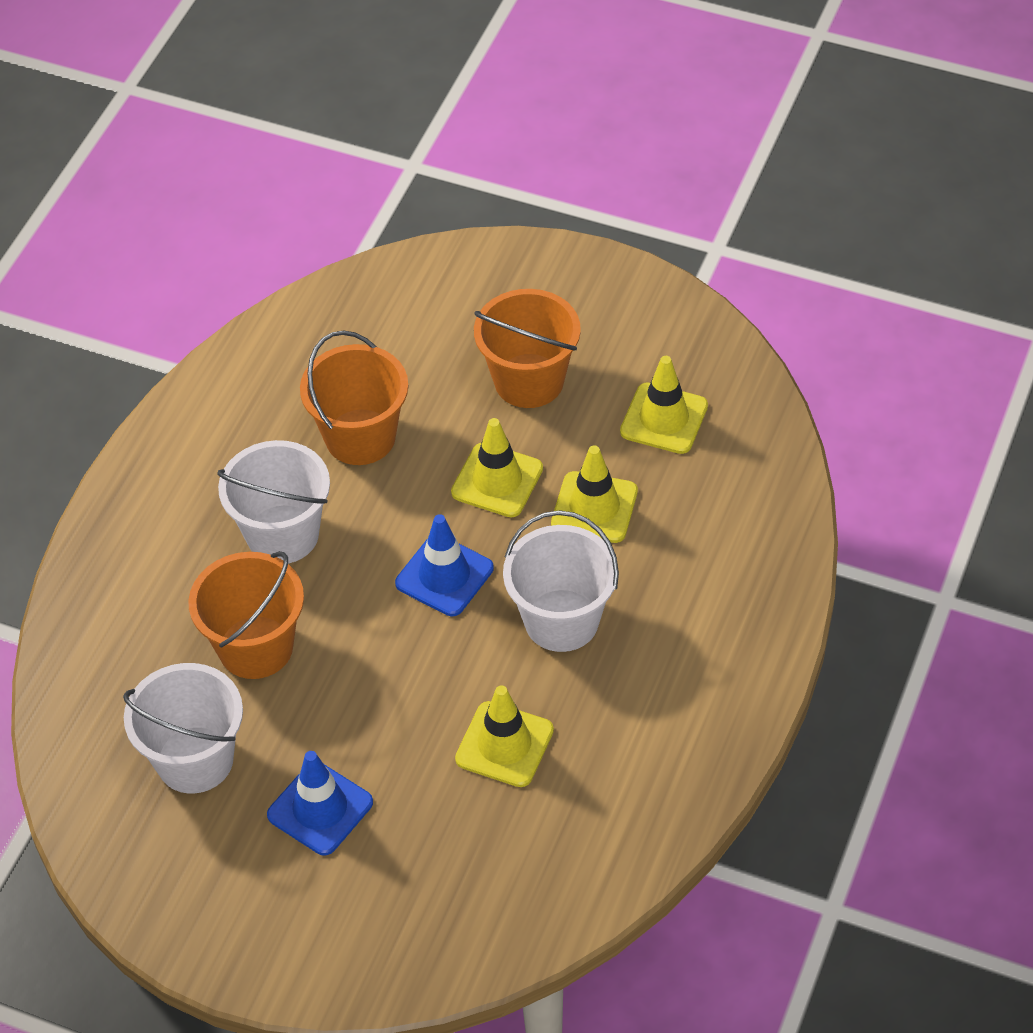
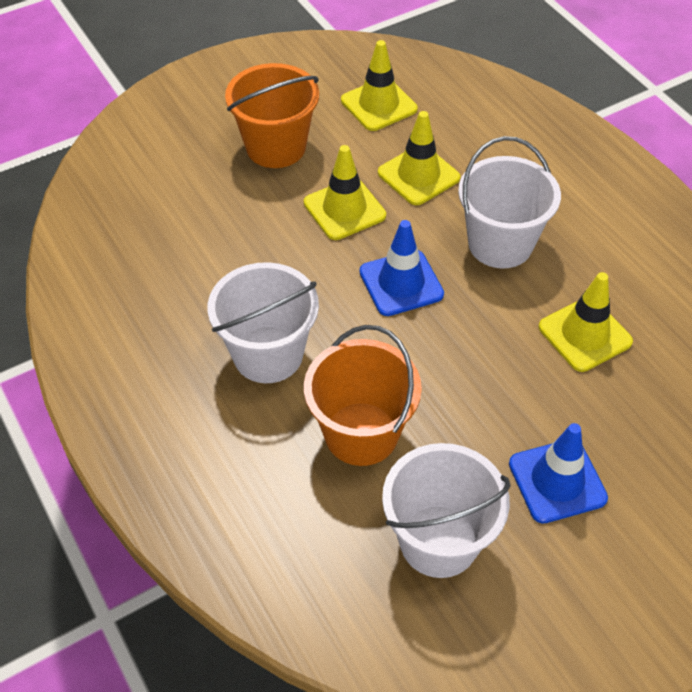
camera: 55 degrees left, 0 degrees up
orange bucket [300,330,408,465] -> none

